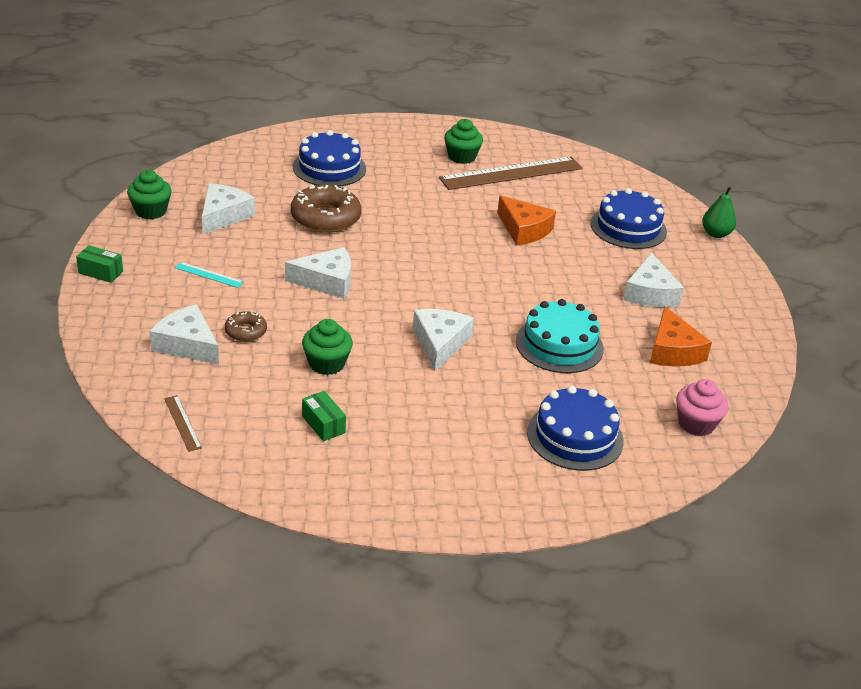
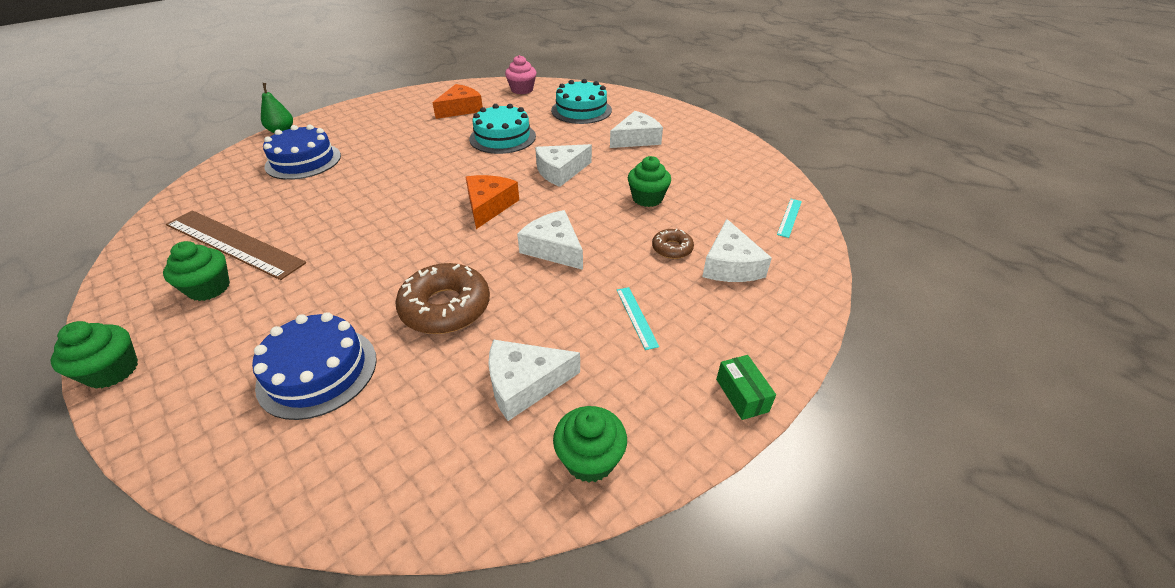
camera: 125 degrees left, 5 degrees up
brown ruler [164,395,202,452] -> turquoise ruler [777,199,802,238]
green box [302,391,346,441] -> none
orange cheese [497,195,556,245] -> orange cheese moved to [465,175,519,229]
blue cake [527,386,624,471] -> turquoise cake [551,79,612,124]
white cheese [623,252,684,307] -> white cheese moved to [610,111,663,148]
none -> green cupcake [51,321,138,389]

